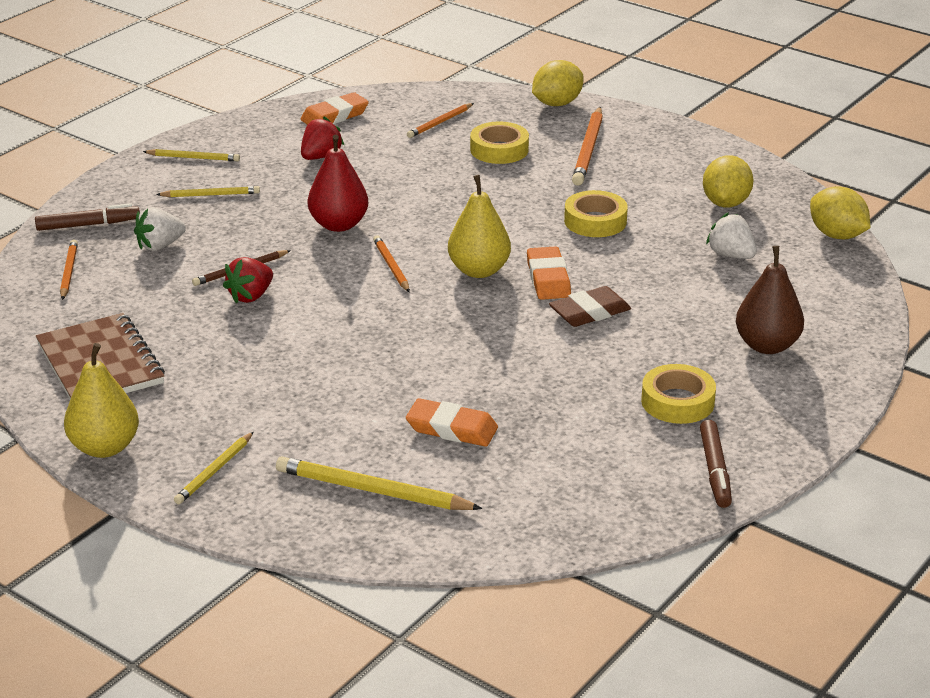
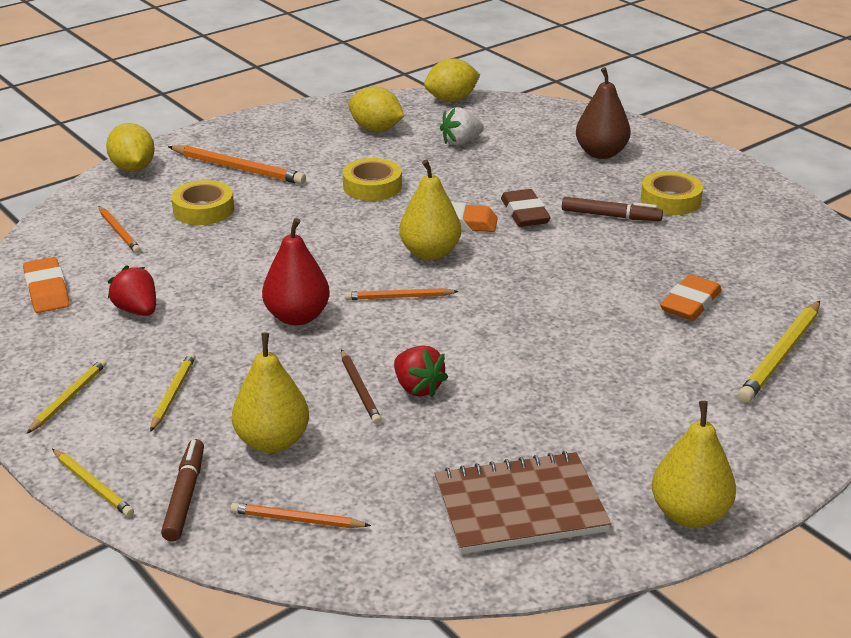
camera: 75 degrees left, 0 degrees up
white strawberry [134,207,186,251] -> yellow pear [232,333,309,453]
yellow pencil [174,432,253,504] -> yellow pencil moved to [52,449,134,517]
brown marker [700,420,732,508] -> brown marker moved to [562,197,663,221]

